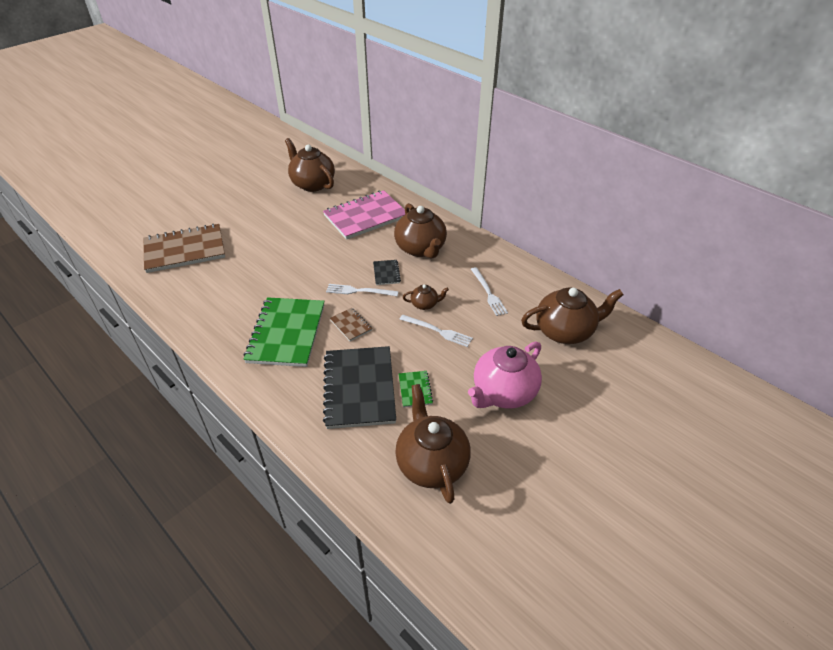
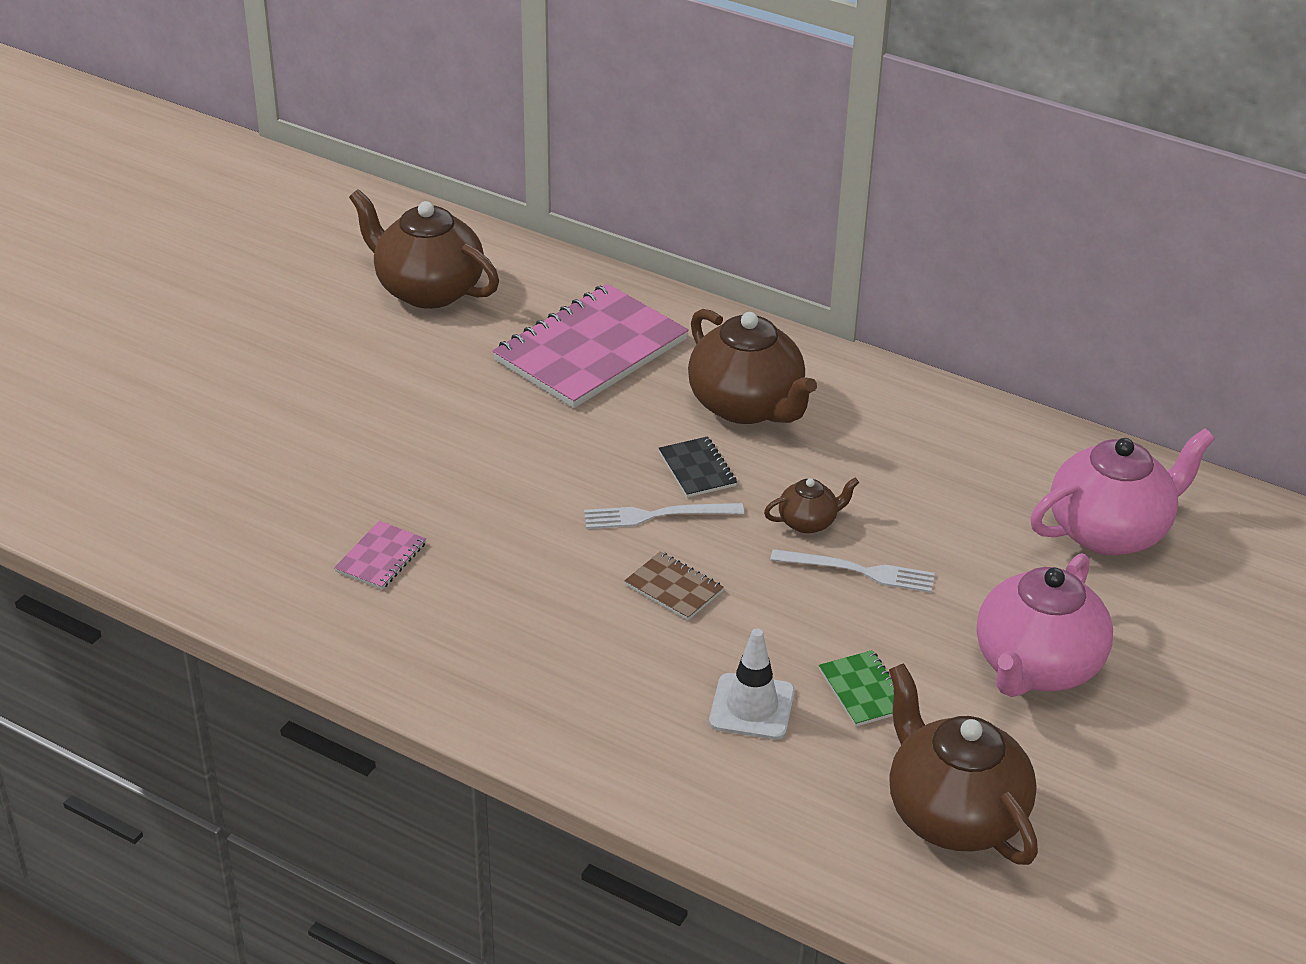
camera: 15 degrees left, 5 degrees down
brown notebook [143,224,225,273] -> none
green notebook [243,297,325,367] -> none
black notebook [323,346,396,429] -> white traffic cone [709,628,795,740]
white fork [471,267,508,316] -> none
brown teapot [521,288,624,344] -> pink teapot [1030,428,1215,556]
none -> pink notebook [334,521,426,590]

